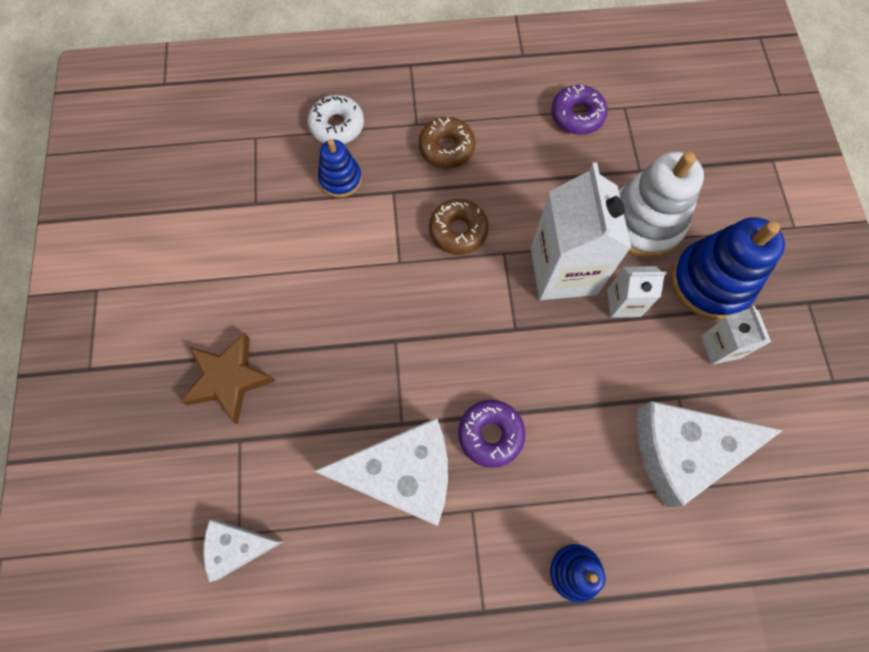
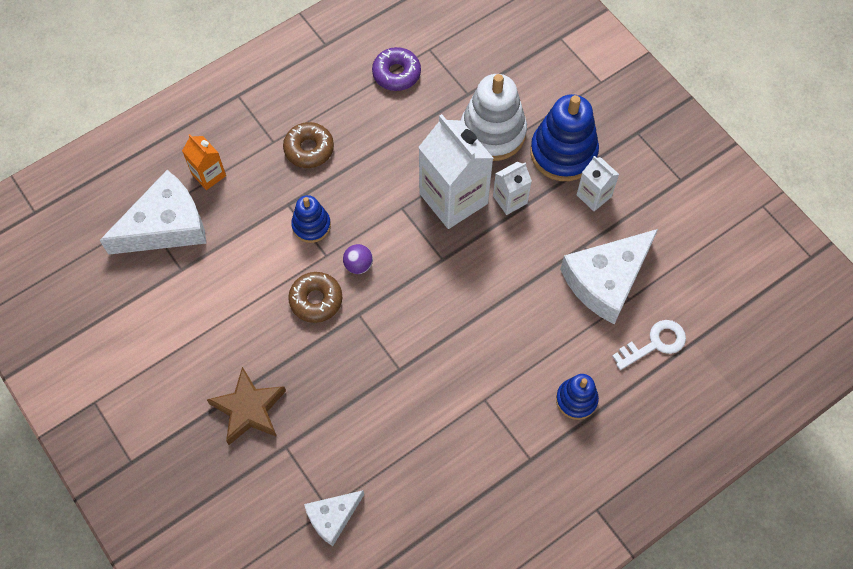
camera: 30 degrees left, 5 degrees down
white donut [308,95,364,144] -> orange carton [182,134,226,190]
white cheese [314,418,448,526] -> white cheese moved to [100,170,207,255]
blue stacking toy [318,139,362,198] -> blue stacking toy moved to [291,195,331,243]
brown donut [429,199,489,255] -> brown donut moved to [288,272,343,323]
purple donut [458,400,525,468] -> none
none -> purple ball [343,244,373,274]
none -> white key [612,320,686,370]

